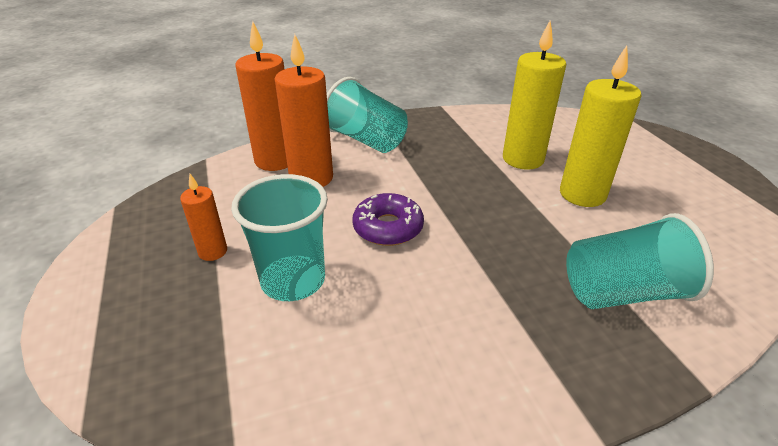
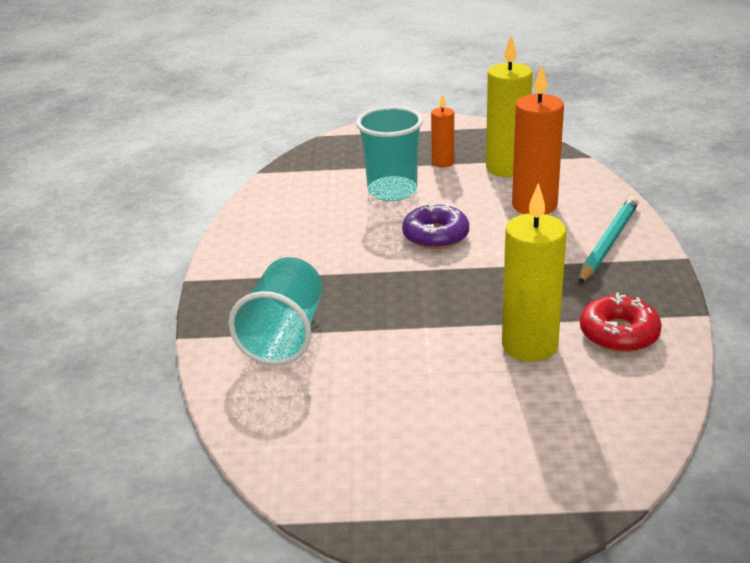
camera: 110 degrees right, 5 degrees down
orange candle [235,21,288,171] -> none
turquoise cup [327,77,408,153] -> turquoise pencil [578,196,639,284]
yellow candle [560,45,641,207] -> yellow candle moved to [486,35,532,177]
none -> red donut [580,293,662,352]

